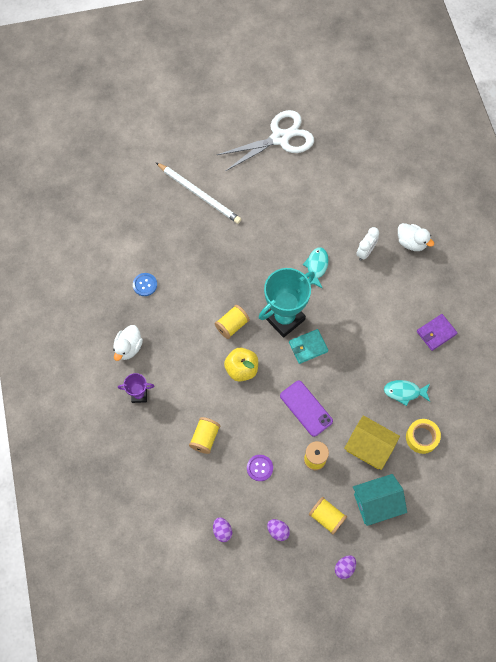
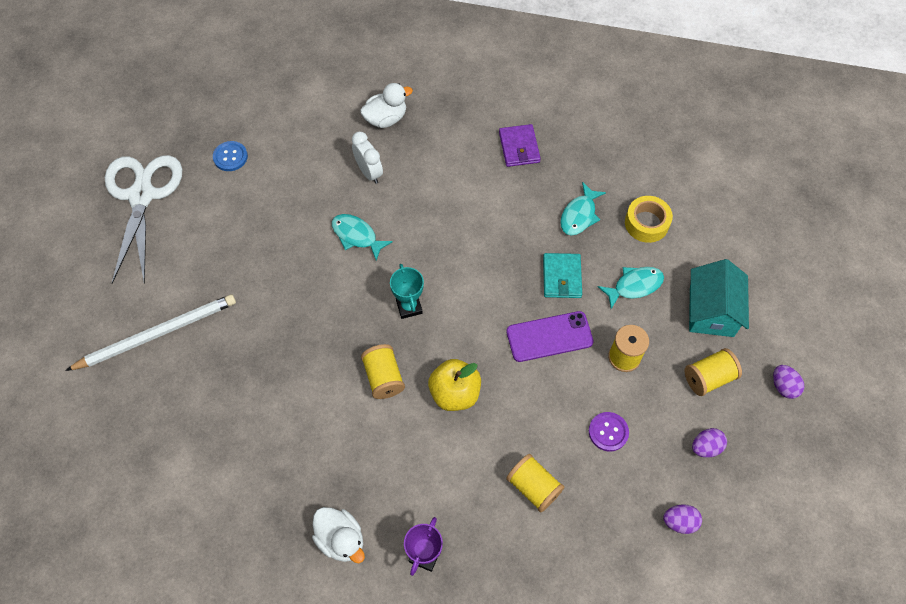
camera: 65 degrees left, 5 degrees down
blue button [133,273,157,296] -> blue button moved to [213,141,248,171]
turquoise trophy [259,268,315,338] -> turquoise trophy [390,264,424,319], size x0.50
turquoise wallet [289,329,328,364] -> turquoise wallet moved to [543,253,582,298]
yellow house [344,415,400,470] -> turquoise fish [598,267,664,309]

